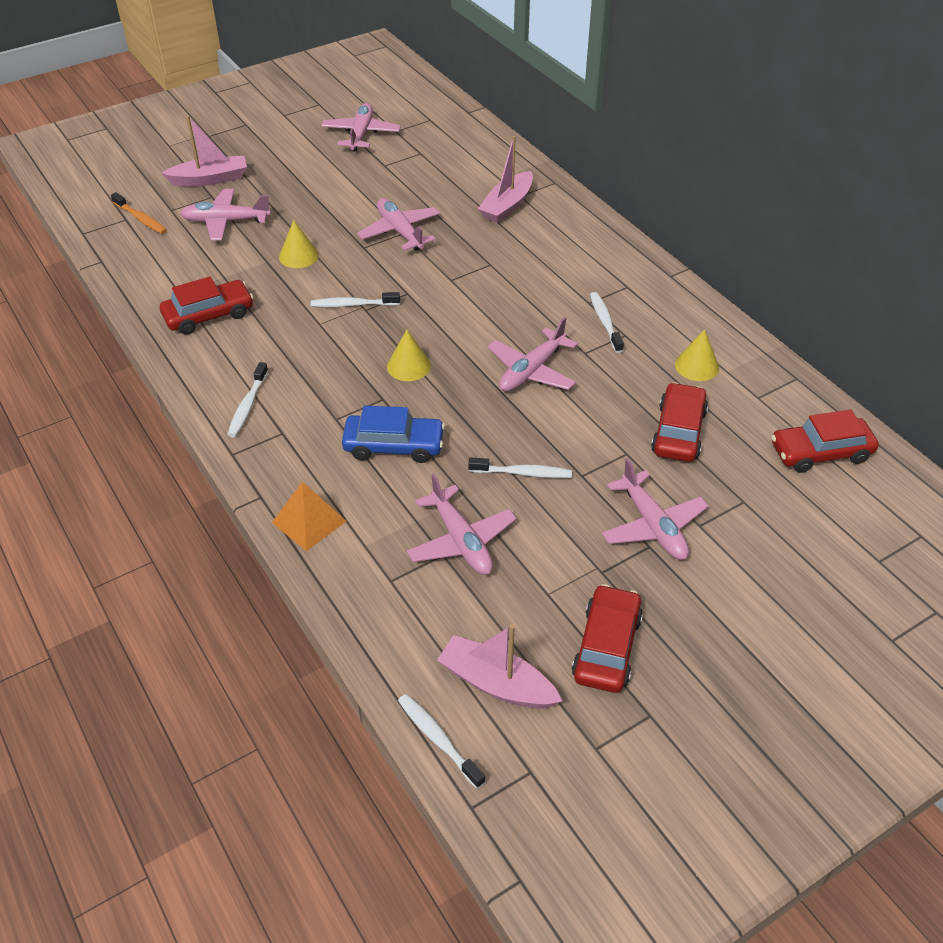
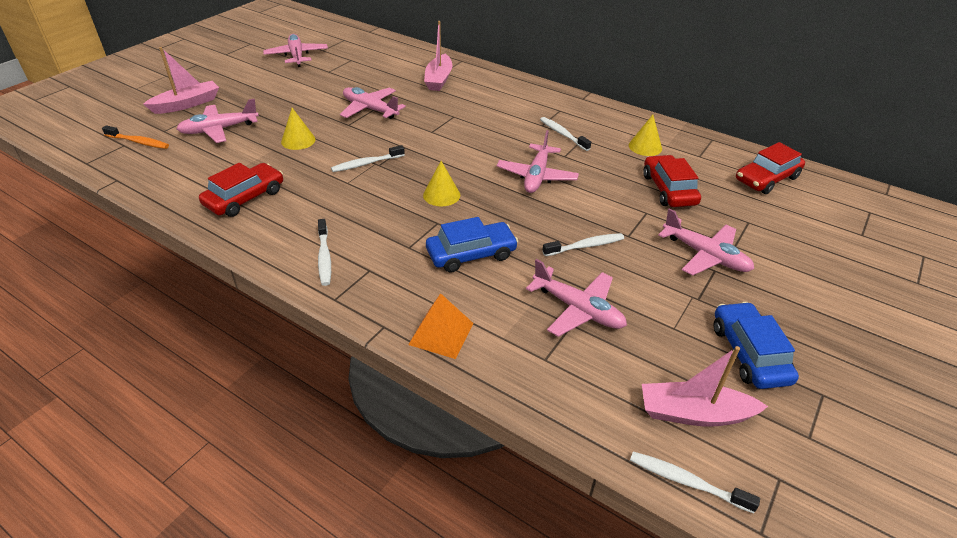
camera: 25 degrees left, 5 degrees down
red car [572,584,643,693] -> blue car [714,302,799,389]

